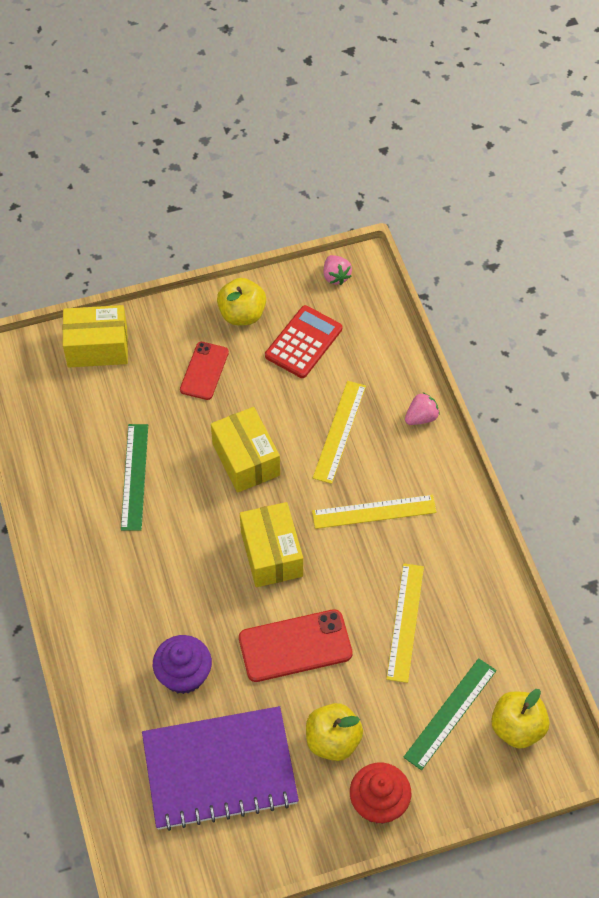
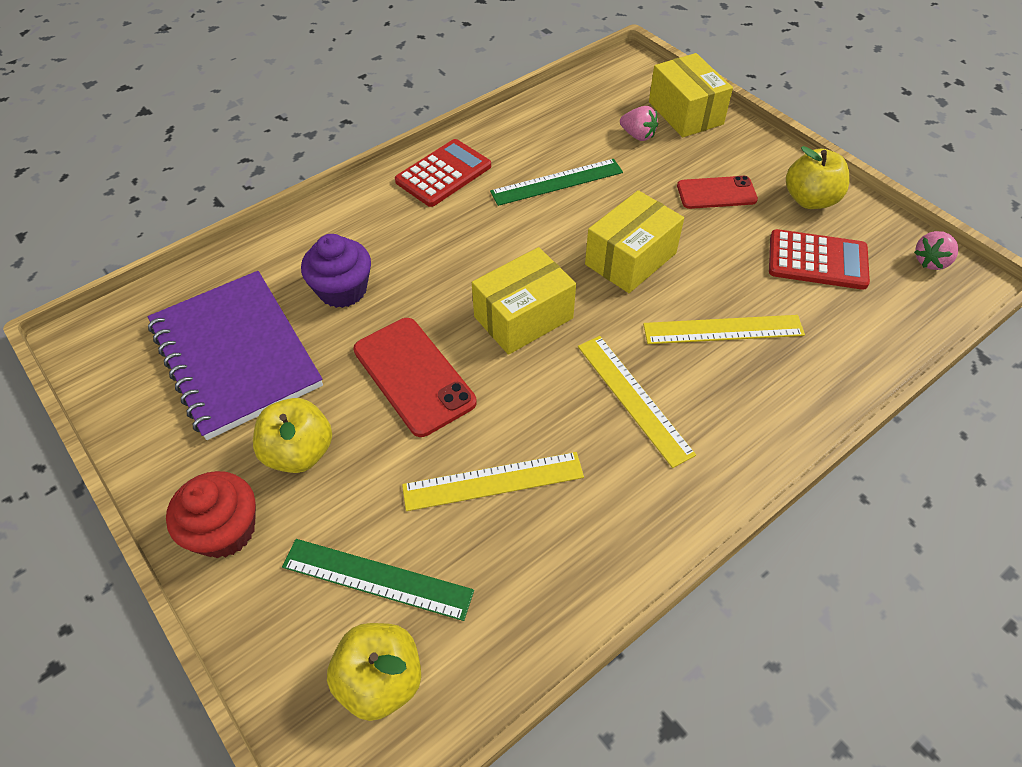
camera: 70 degrees right, 5 degrees down
pink strawberry [405,392,440,425] -> pink strawberry moved to [620,106,658,141]
none -> red calculator [395,139,491,207]

